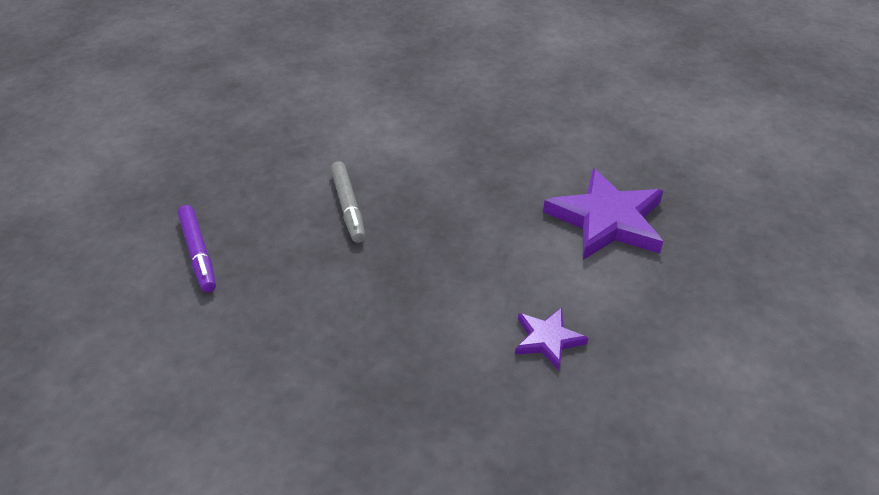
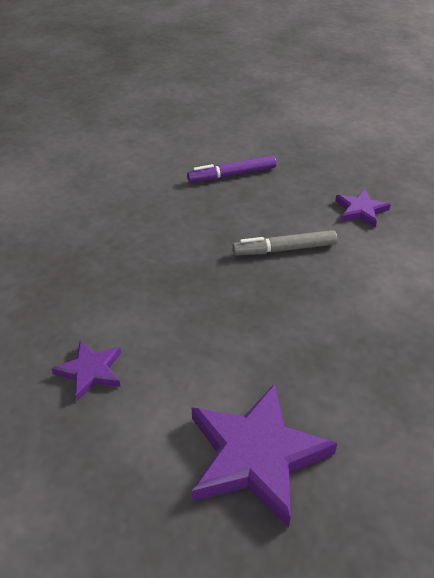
camera: 95 degrees right, 0 degrees up
none -> purple star [335,189,391,227]

